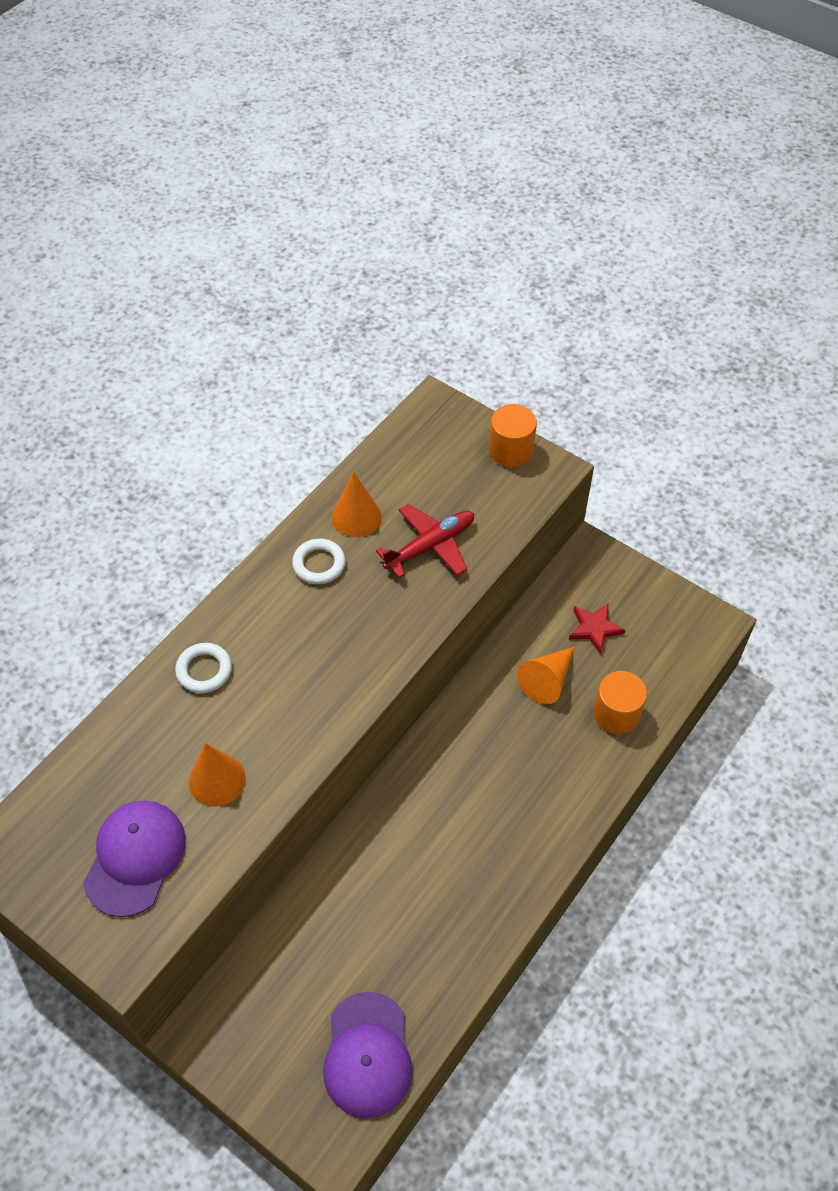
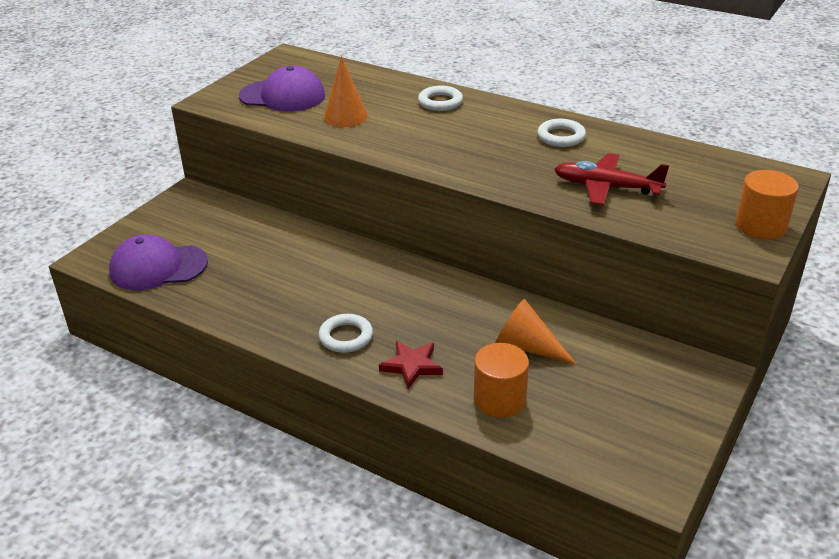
camera: 85 degrees right, 20 degrees down
orange cone [332,471,382,537] -> none
red plane [376,504,474,578] -> red plane turned 150 degrees clockwise [554,153,669,205]
red star [569,604,625,654] -> red star moved to [379,341,443,389]
none -> white ring [319,314,373,353]

